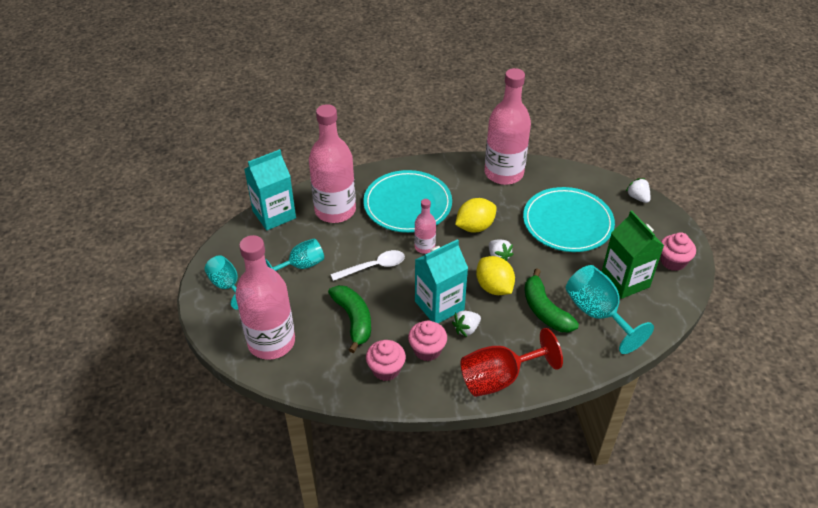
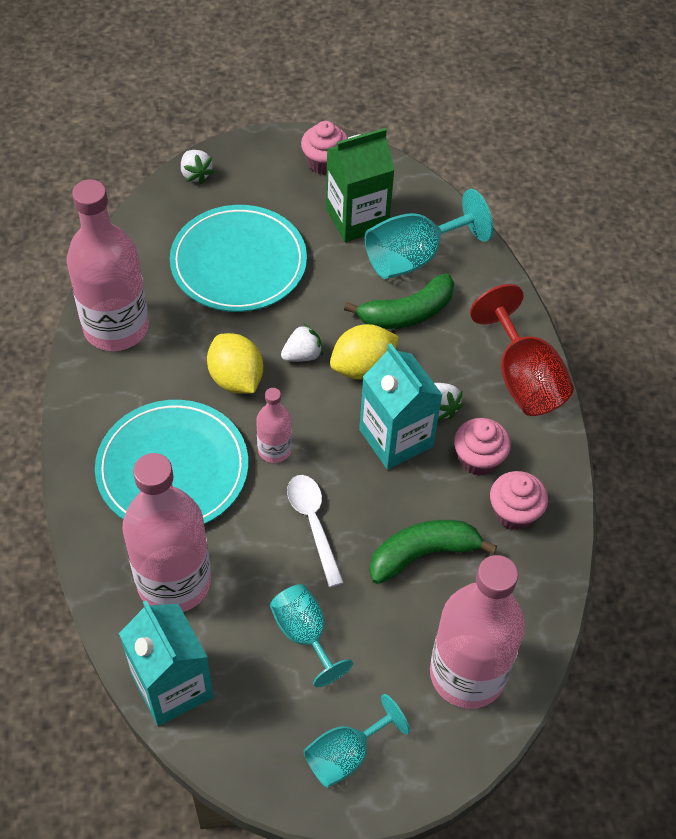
camera: 90 degrees left, 10 degrees up
white strawberry [626,178,650,203] -> white strawberry turned 90 degrees counterclockwise [181,150,214,184]

